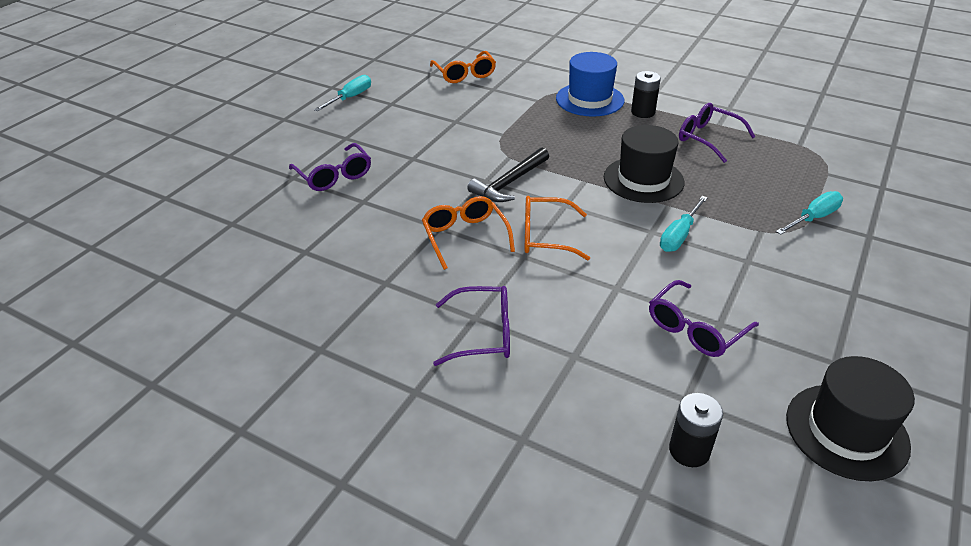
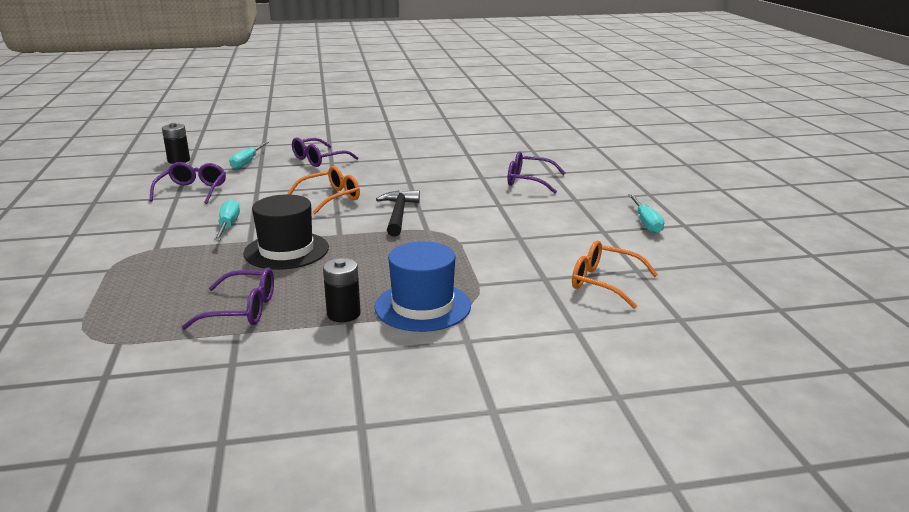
camera: 140 degrees right, 15 degrees down
orange glasses [422,196,515,270] -> none
turquoise screwdriver [776,191,843,235] -> turquoise screwdriver moved to [229,142,269,170]
black hat [786,356,915,481] -> none

